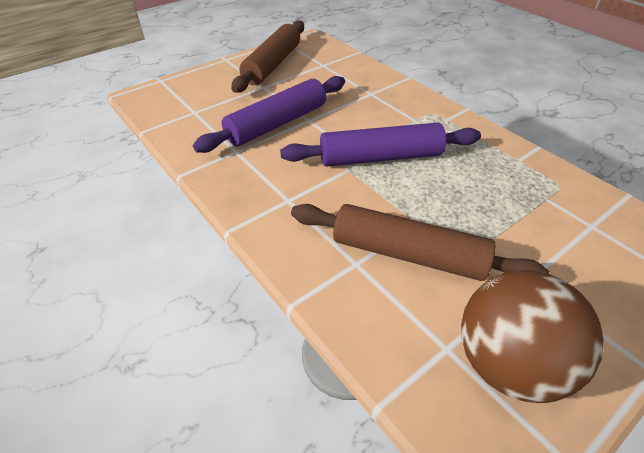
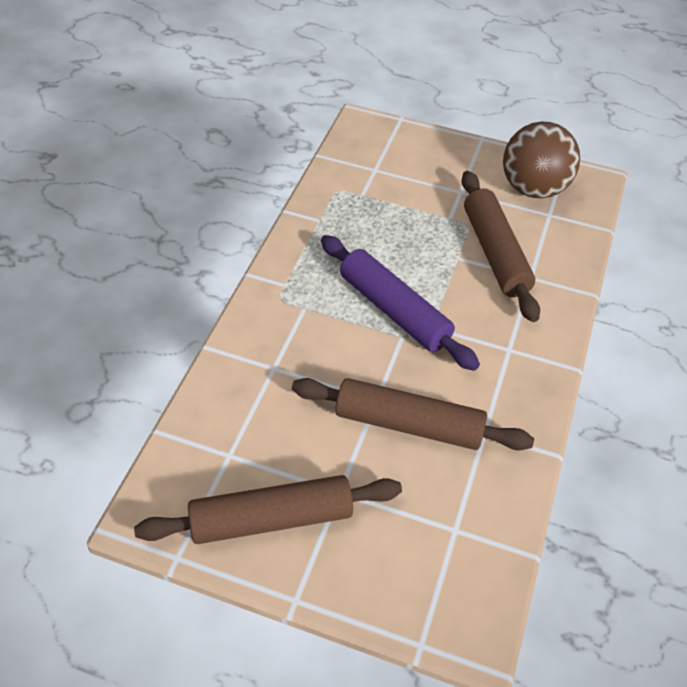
camera: 125 degrees left, 5 degrees up
purple rolling pin [193,76,345,153] -> brown rolling pin [292,378,534,450]

